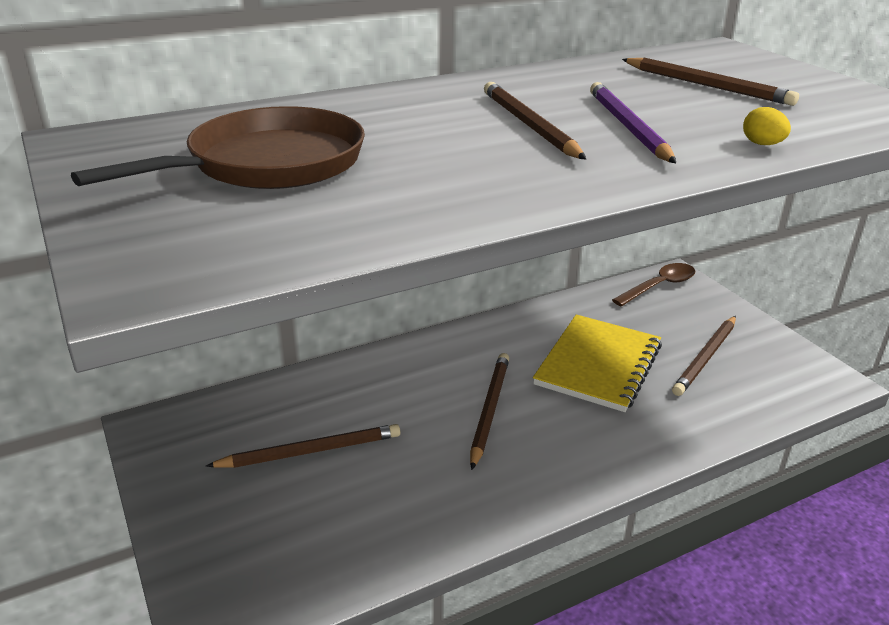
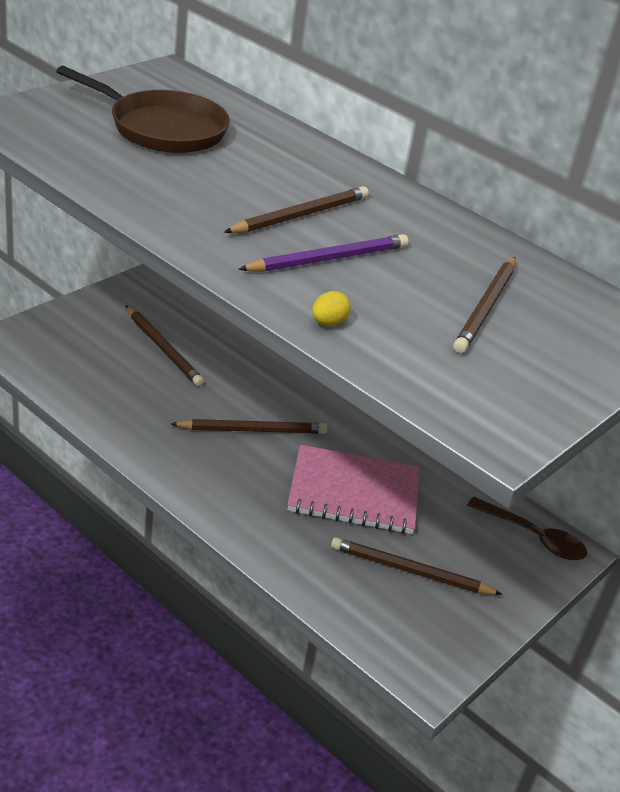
camera: 65 degrees right, 5 degrees up
yellow notebook [533,314,662,412] -> pink notebook [287,445,420,534]

